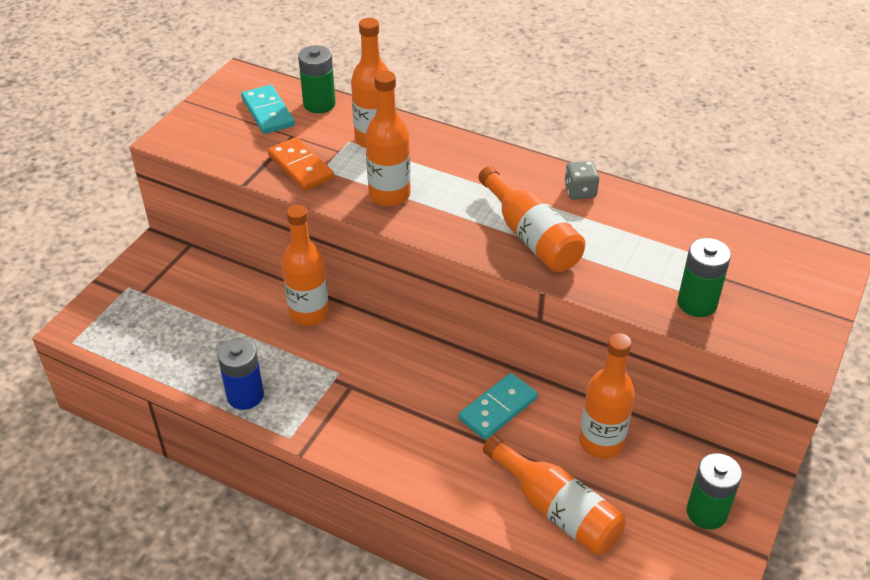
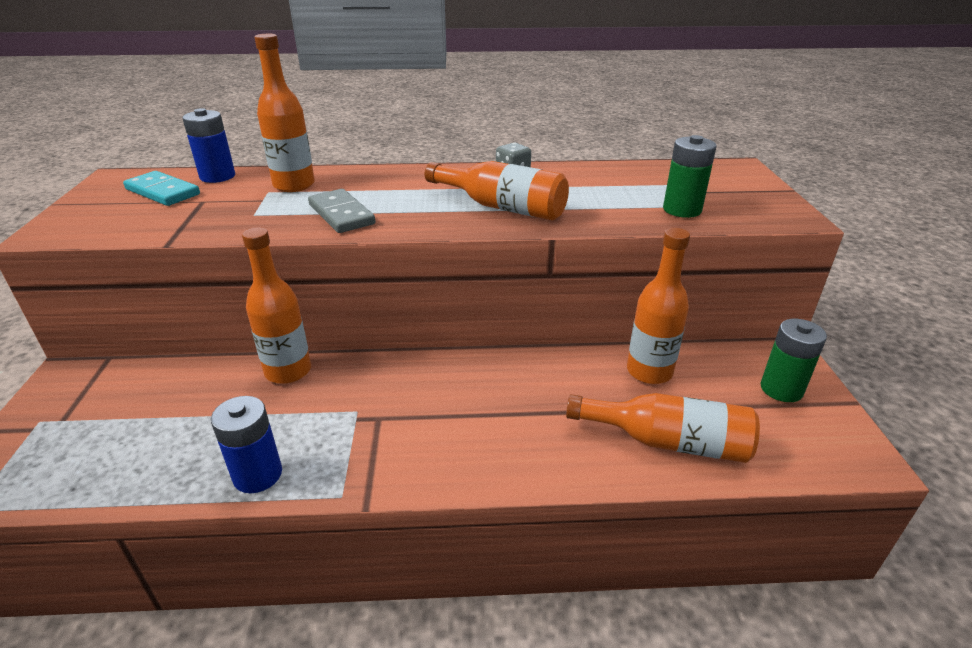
camera: 30 degrees left, 10 degrees down
orange domino [268,137,334,191] -> none
green battery [298,46,336,113] -> blue battery [182,108,235,183]
orange bottle [365,71,411,207] -> grey domino [308,189,376,233]
turquoise domino [458,373,538,440] -> none

